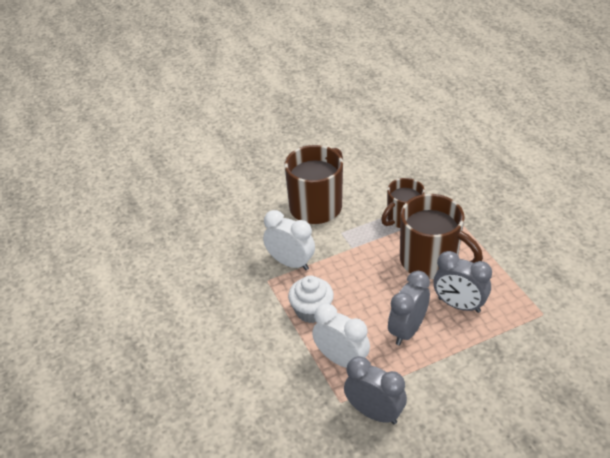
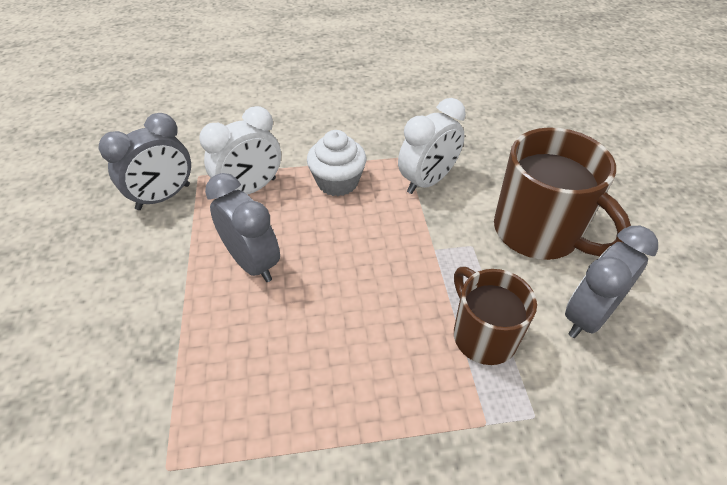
camera: 105 degrees right, 5 degrees up
brown mug [400,194,483,279] -> none
grey clock [433,251,492,313] -> grey clock moved to [565,226,658,338]

